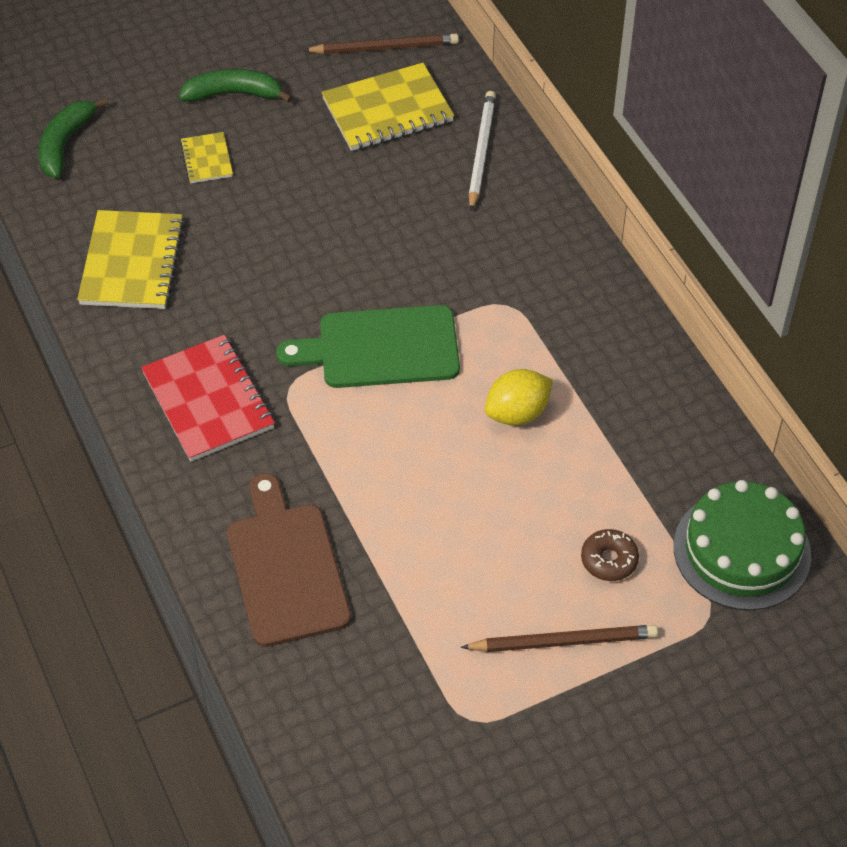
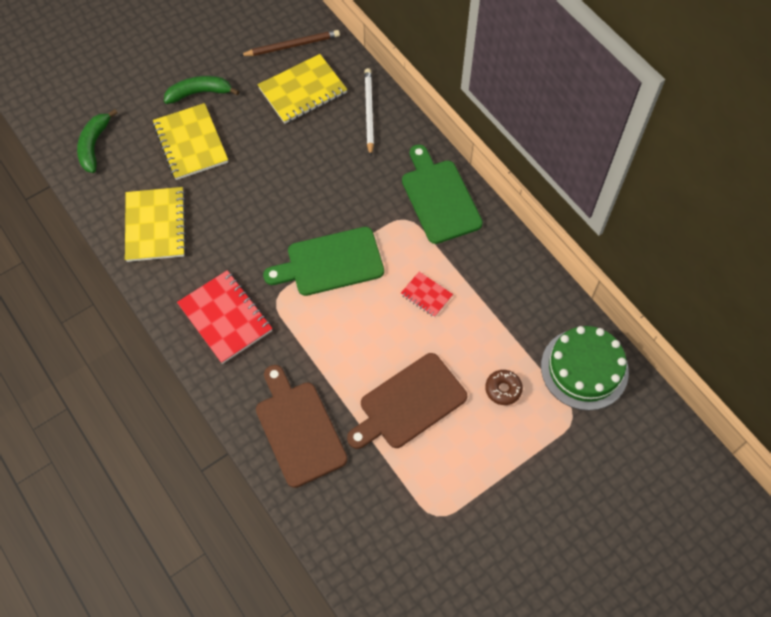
camera: 10 degrees left, 10 degrees up
yellow notebook [180,132,233,183] -> yellow notebook [153,103,228,180], size x1.91
brown pencil [461,625,658,652] -> none
yellow lemon [485,369,553,426] -> red notebook [401,272,453,317]
none -> brown cutting board [347,353,467,449]
none -> green cutting board [402,145,483,244]

